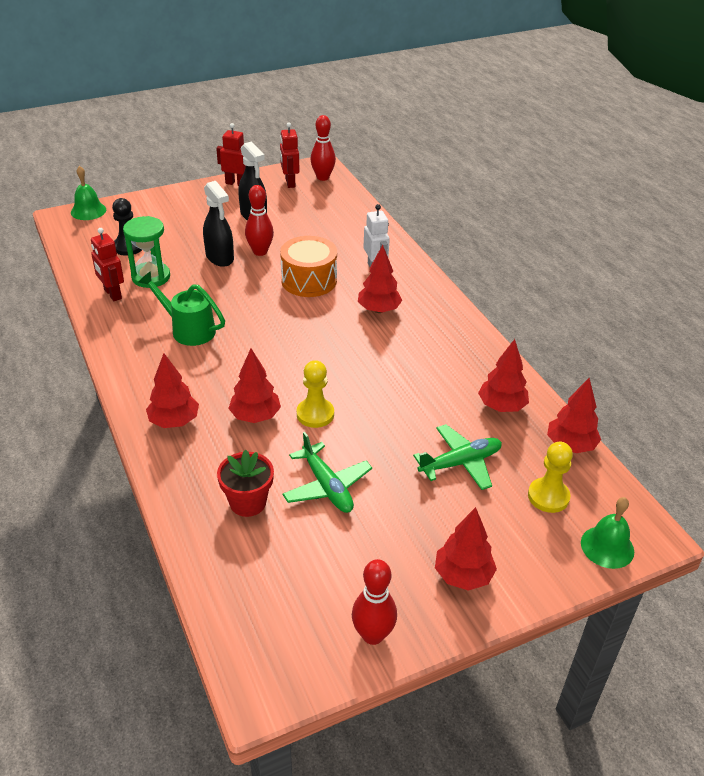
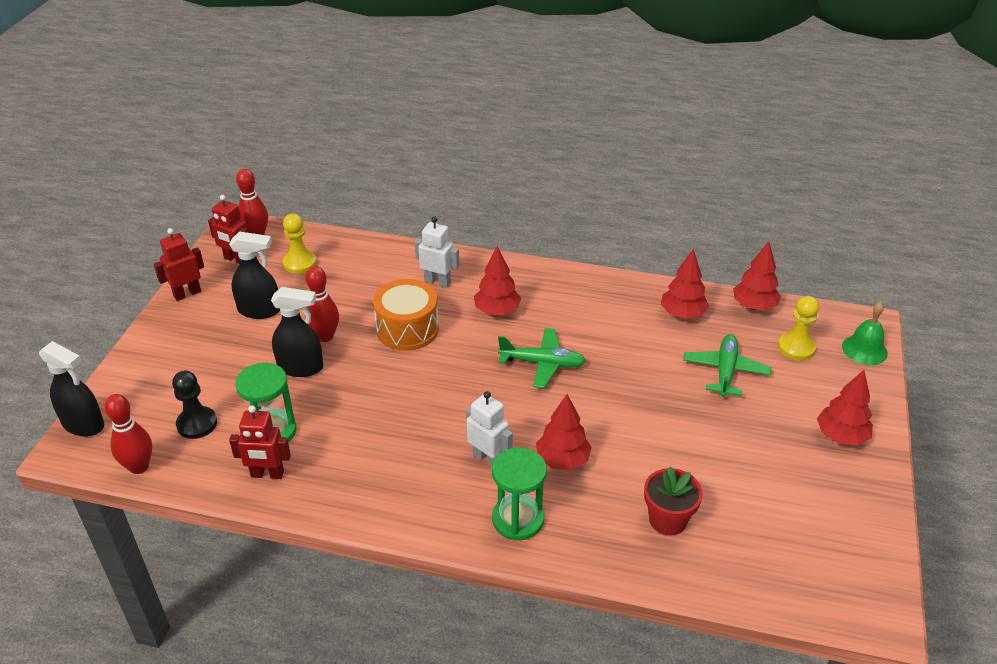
camera: 50 degrees left, 0 degrees up
green bell [71,166,106,220] -> black spray bottle [39,341,104,437]
green watering can [138,271,225,346] -> none
red tree [146,353,199,428] -> green hourglass [492,447,547,540]
green plane [282,432,372,513] -> green plane moved to [498,328,586,388]
yellow pawn [297,360,334,428] -> yellow pawn moved to [283,213,317,274]
red bowling pin [352,559,397,645] -> red bowling pin moved to [104,394,152,474]
none -> white robot [466,391,513,468]

